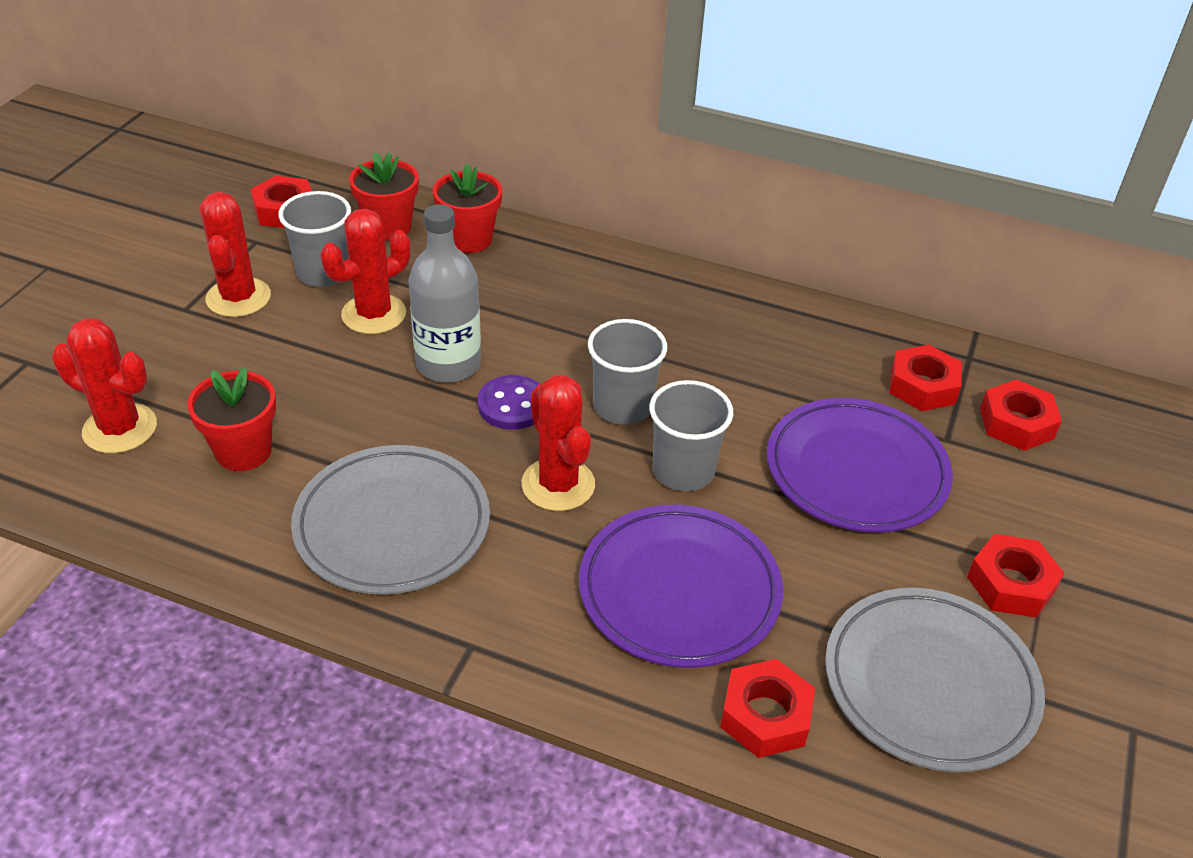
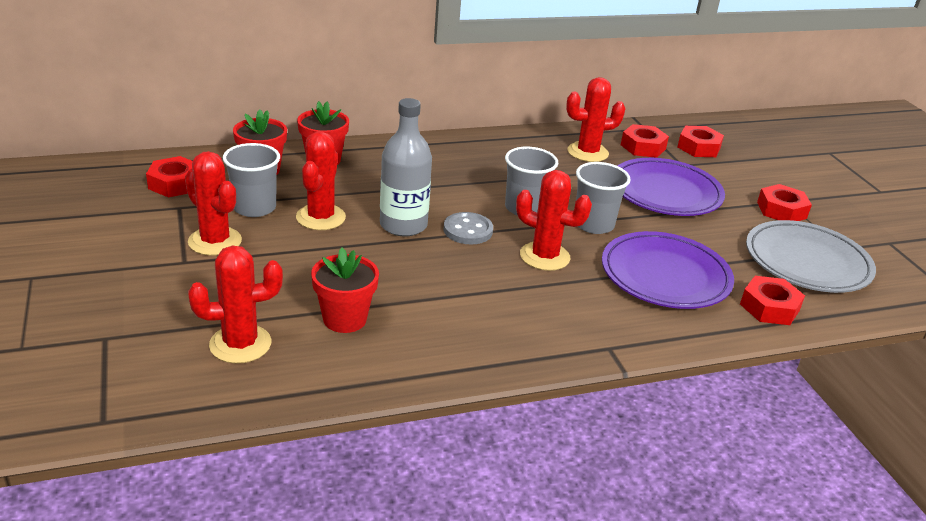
camera: 40 degrees left, 10 degrees down
grey plate [291,445,490,595] -> none
purple button [478,375,540,430] -> grey button [444,212,493,244]
none -> red cactus [566,77,626,162]

